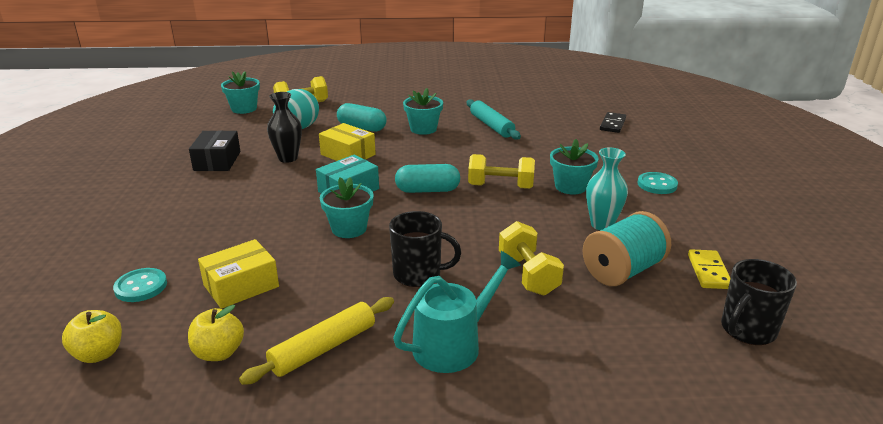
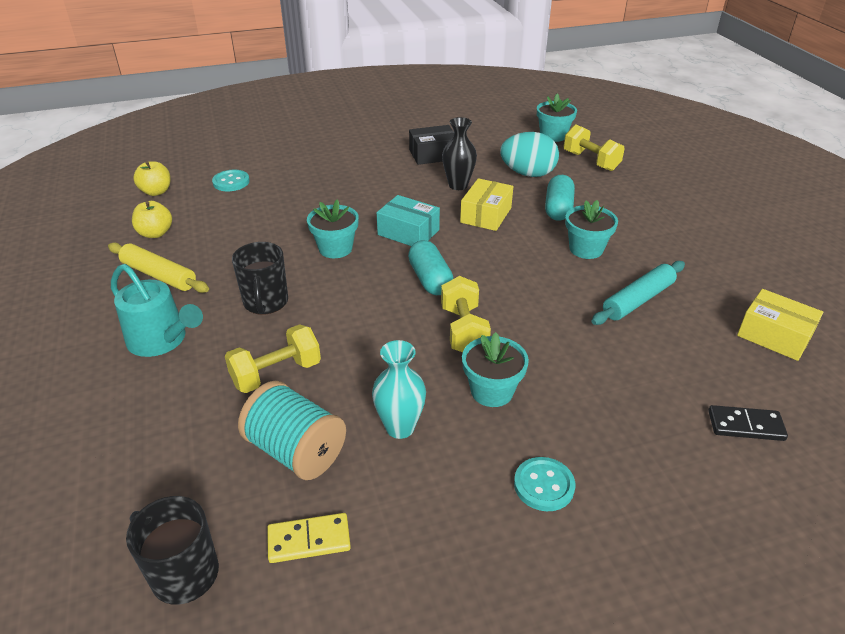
camera: 75 degrees right, 10 degrees up
yellow box [198,239,279,309] -> yellow box moved to [737,289,823,361]

